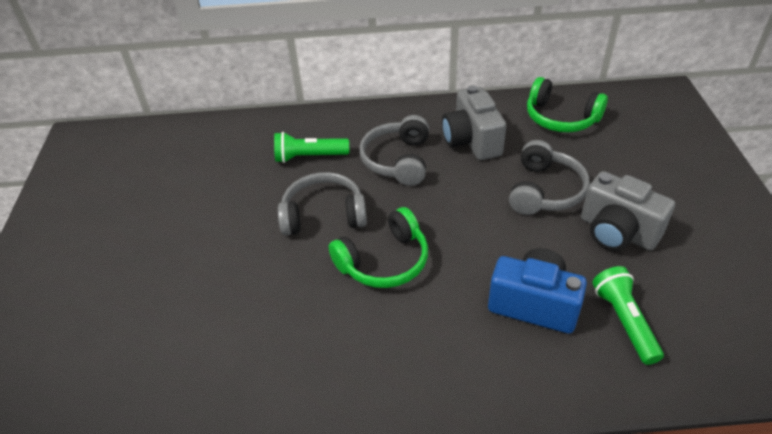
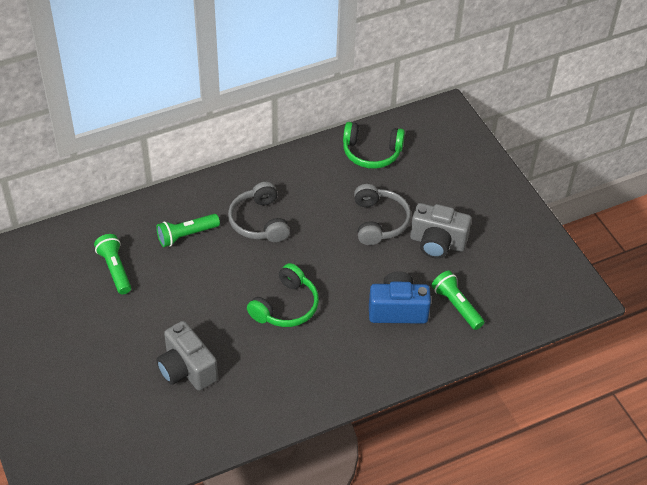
camera: 25 degrees left, 5 degrees up
grey headphones [278,172,367,236] -> none
grey camera [442,85,506,160] -> grey camera moved to [156,321,218,391]
none -> green flashlight [94,234,131,294]

